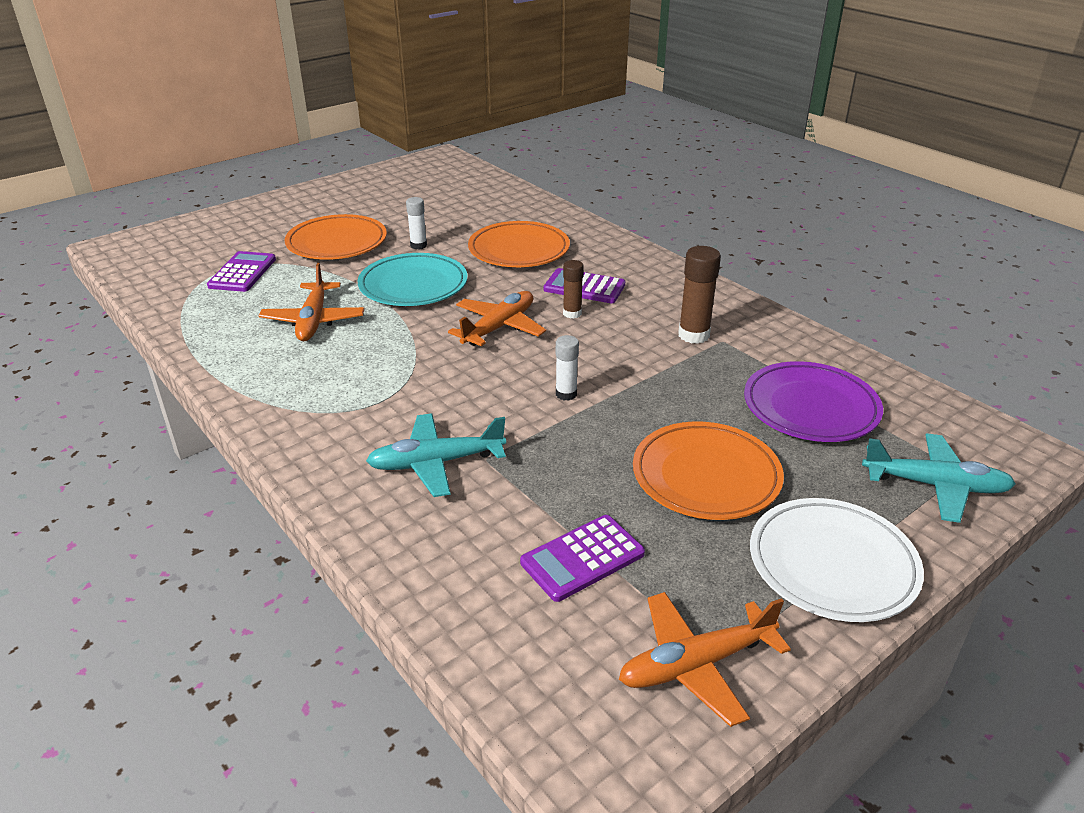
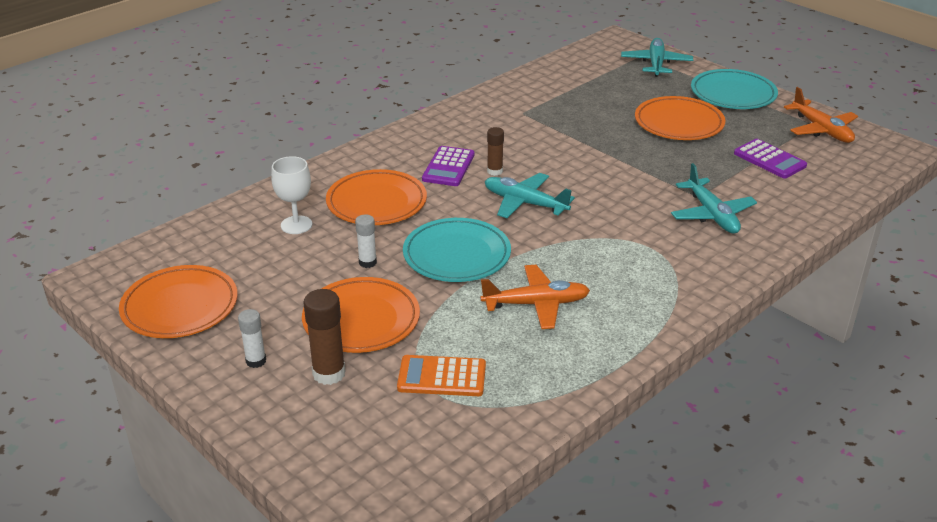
camera: 95 degrees left, 0 degrees up
purple calculator [207,251,276,292] -> orange calculator [397,355,486,396]
orange plane [448,291,546,346] -> turquoise plane [485,173,575,218]
white glue stick [556,335,579,401] -> white glue stick moved to [238,309,266,368]
brown glue stick [678,246,721,344] -> brown glue stick moved to [303,289,346,385]
purple plate [744,361,883,442] -> none
white plate [750,498,924,622] -> turquoise plate [691,69,778,109]
none -> orange plate [119,265,238,338]
none -> white goblet [271,156,312,234]

